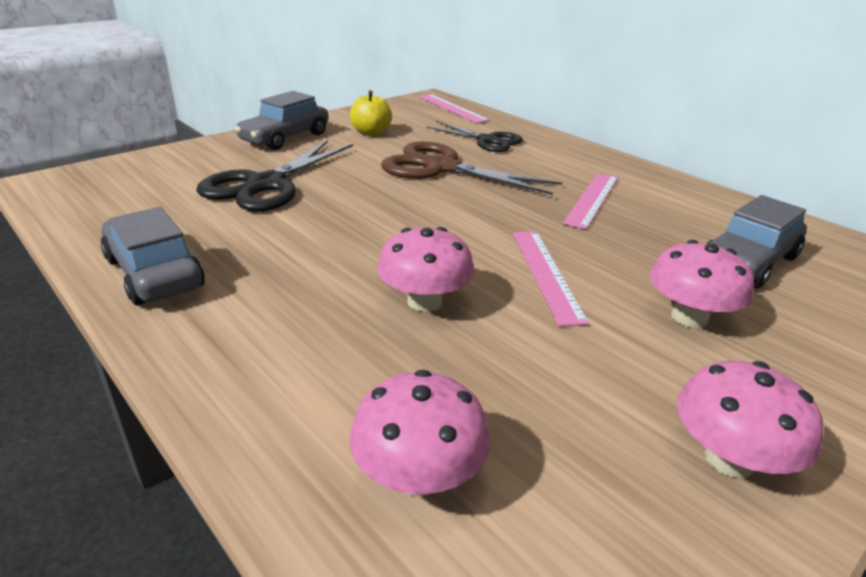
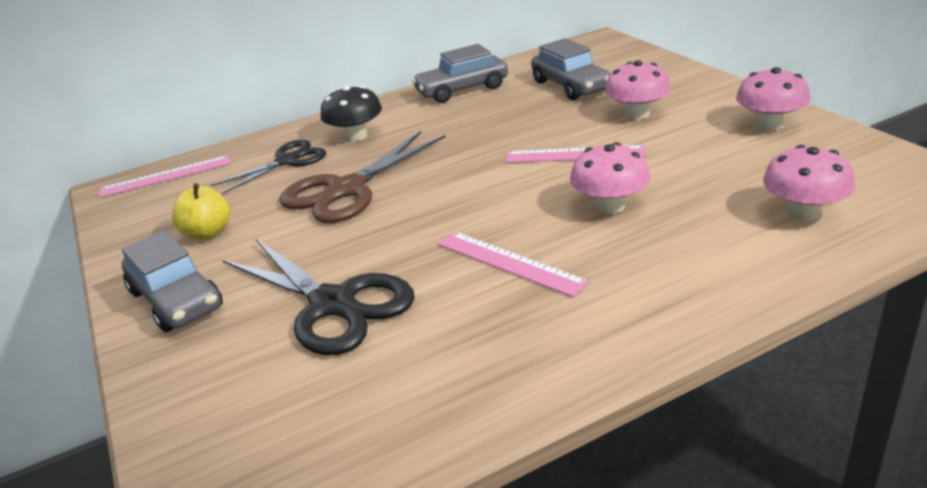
camera: 70 degrees left, 0 degrees up
grey car [101,207,205,305] -> grey car moved to [412,44,508,103]
pink ruler [563,173,618,229] -> pink ruler moved to [438,232,589,297]
none -> black mushroom [321,85,382,141]

